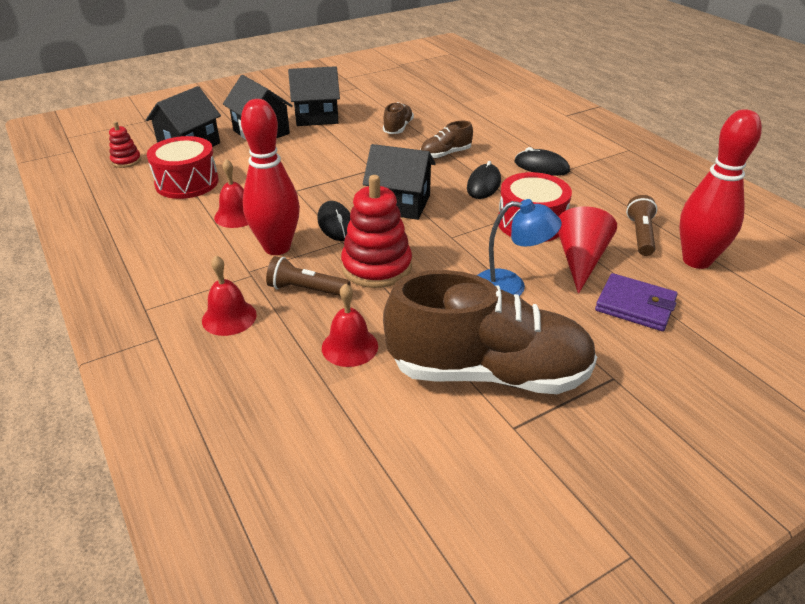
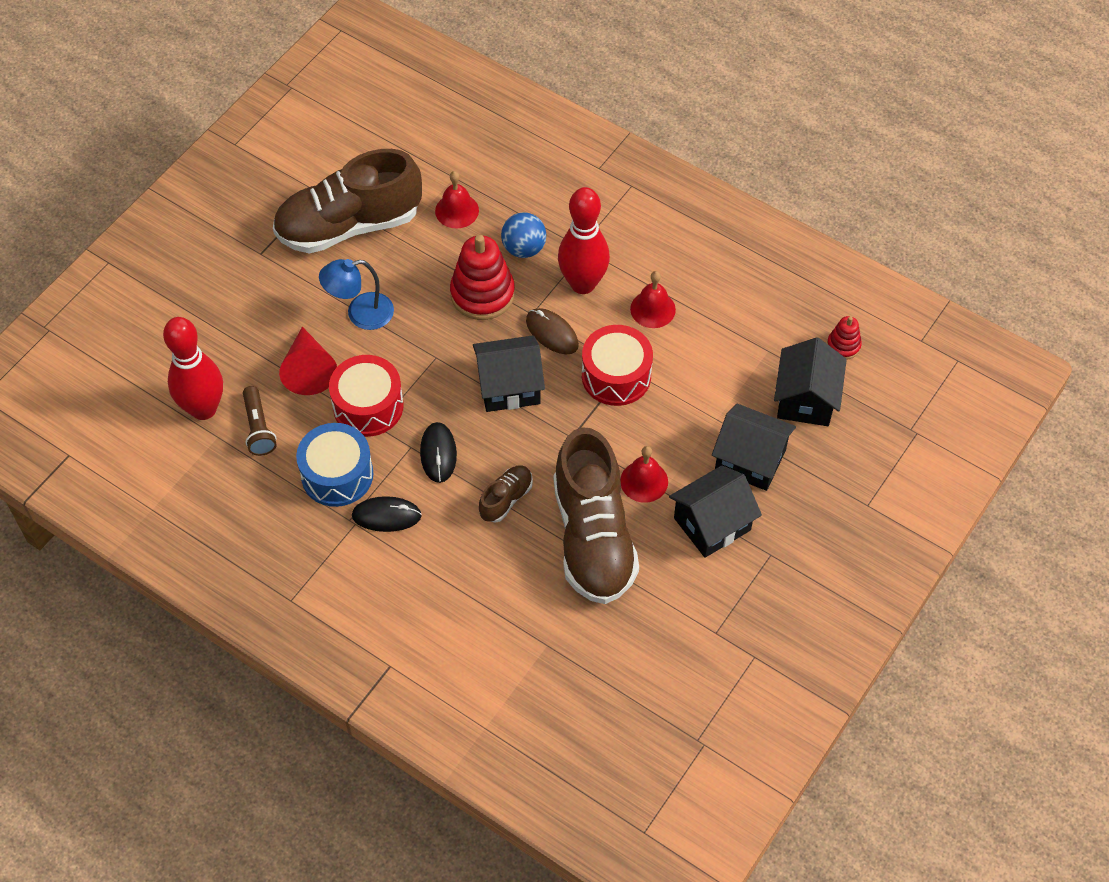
camera: 155 degrees right, 20 degrees up
red drum [147,136,219,199] -> red drum moved to [582,325,653,406]
red bell [202,255,257,336] -> red bell moved to [620,446,668,503]
brown flashlight [266,256,350,296] -> blue ball [501,212,546,258]
black mouse [317,201,351,241] -> brown mouse [526,308,579,354]
brown shoe [383,102,414,134] -> brown shoe [554,427,639,604], size x2.29
purple wallet [595,273,678,331] -> none
none -> blue drum [296,423,373,507]

